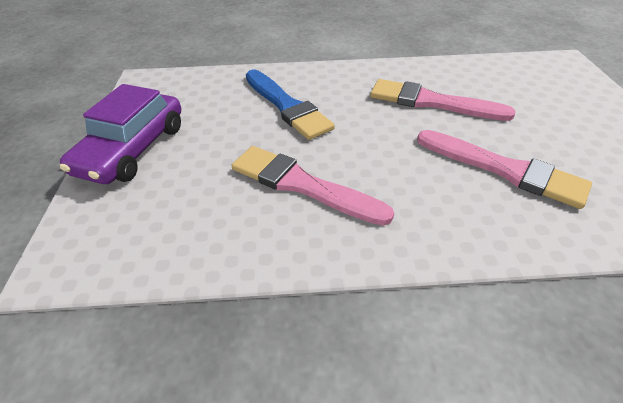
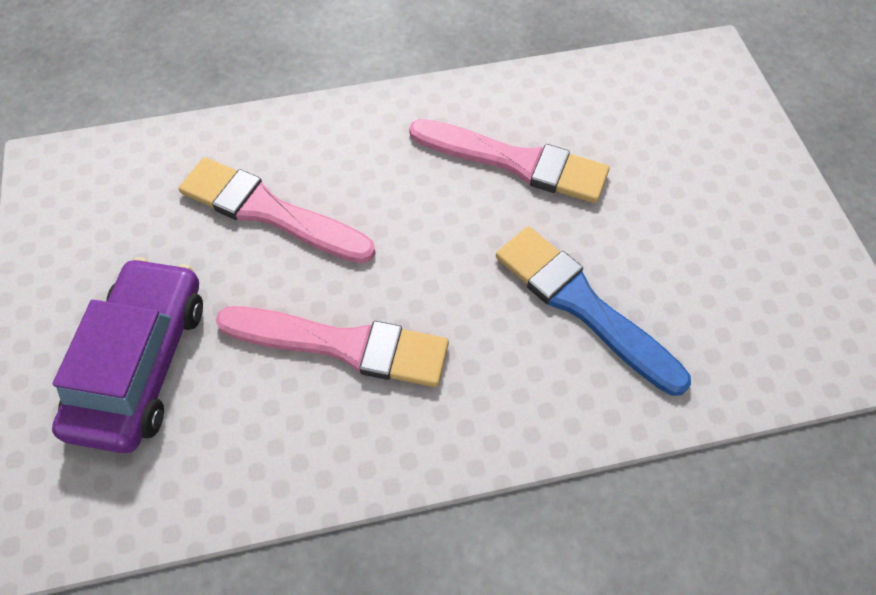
camera: 170 degrees right, 15 degrees up
purple car [60,84,181,184] -> purple car moved to [52,257,203,453]

